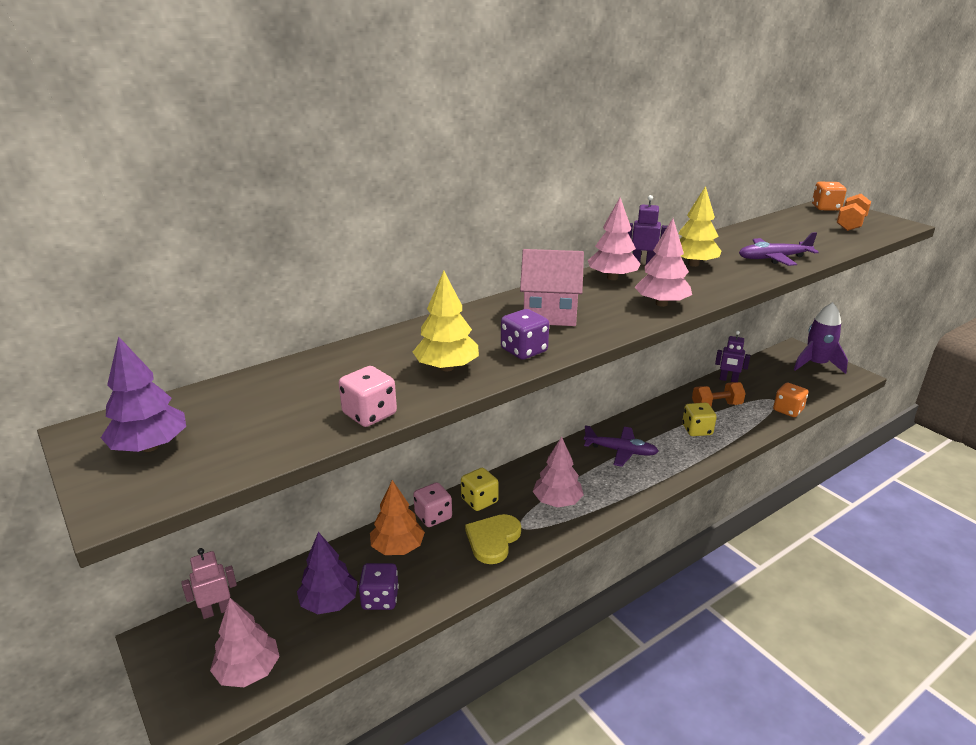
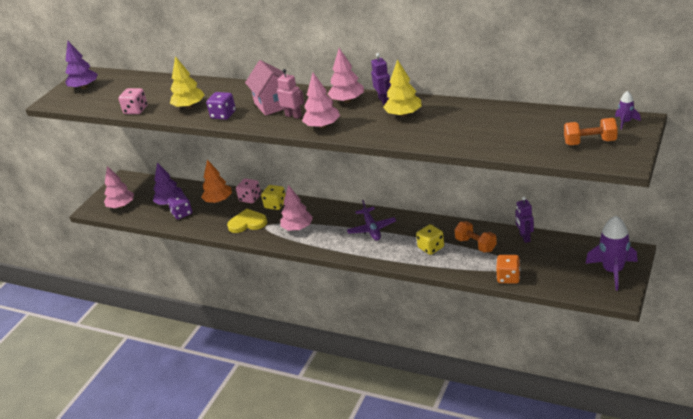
camera: 65 degrees right, 5 degrees up
pink robot [181,548,237,619] -> pink robot moved to [276,69,304,119]
purple plane [739,232,819,266] -> none
orange dice [812,182,847,211] -> purple rocket [615,91,641,130]

